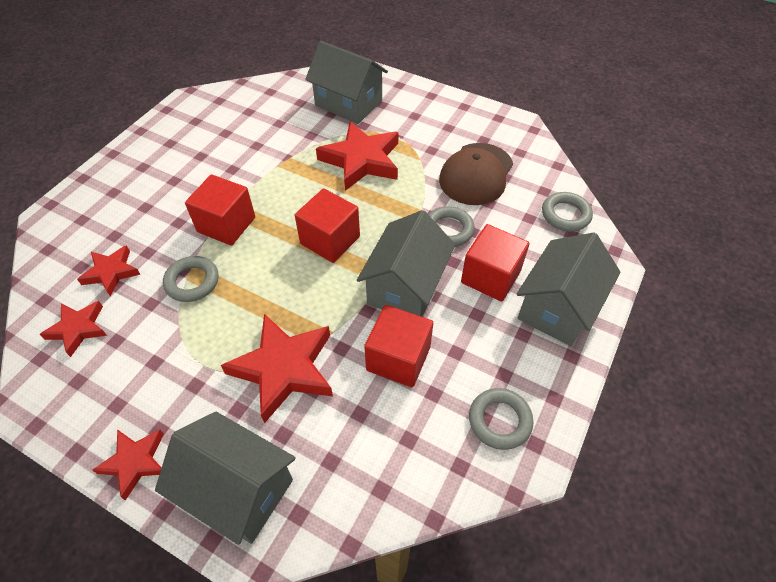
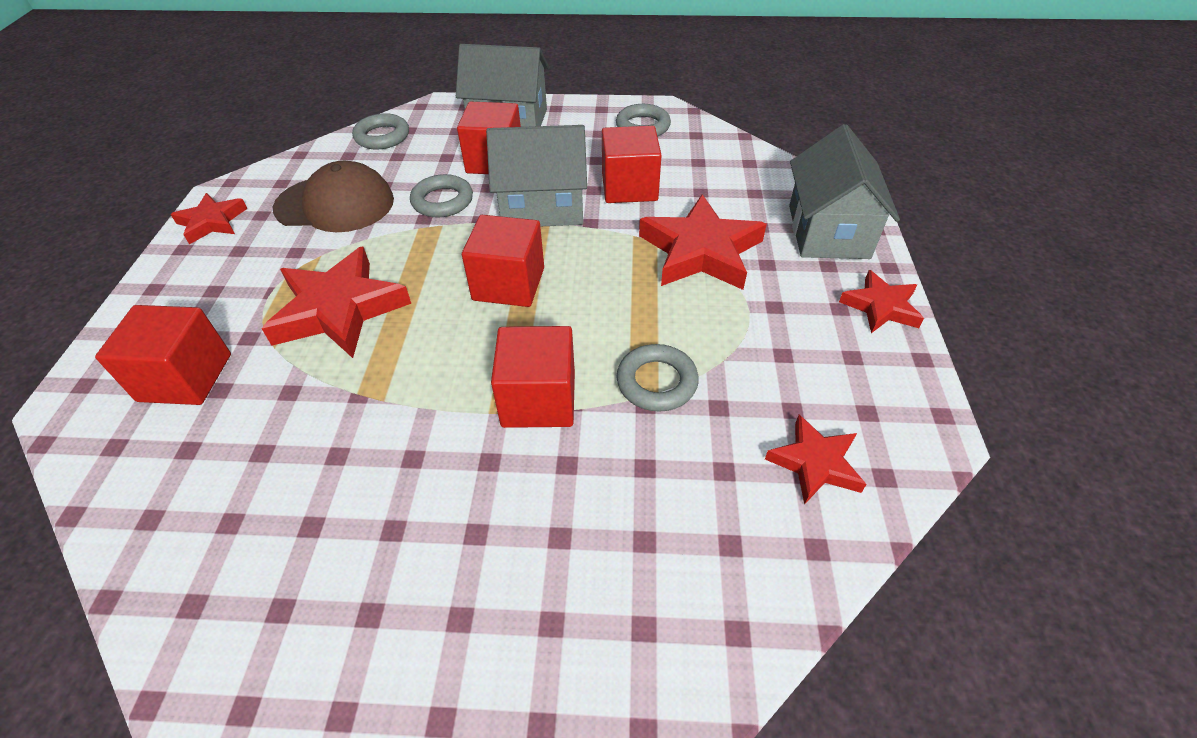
camera: 115 degrees left, 5 degrees down
red star [77,245,141,296] -> red star moved to [170,193,248,244]
grey house [305,41,388,124] -> red cube [95,305,231,405]

